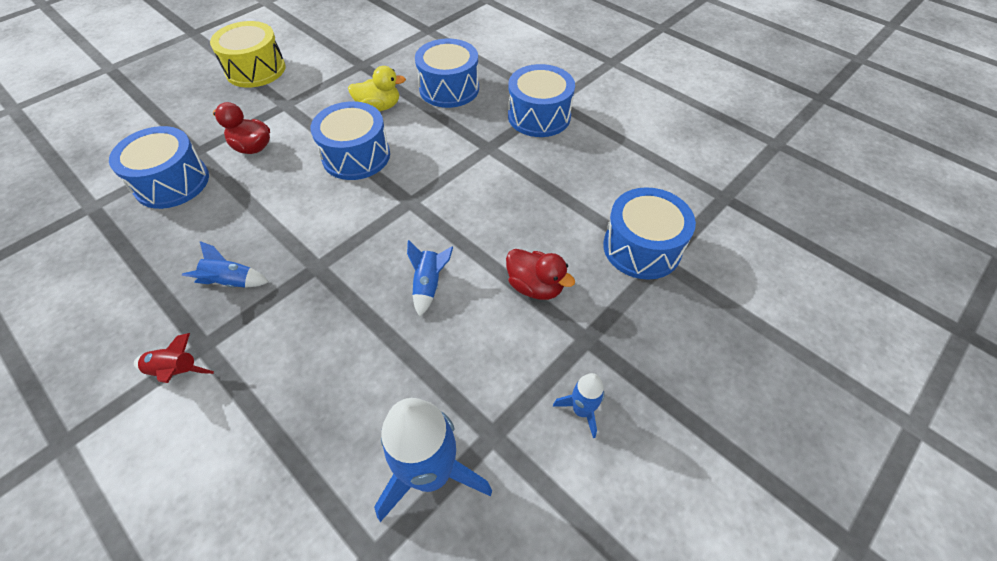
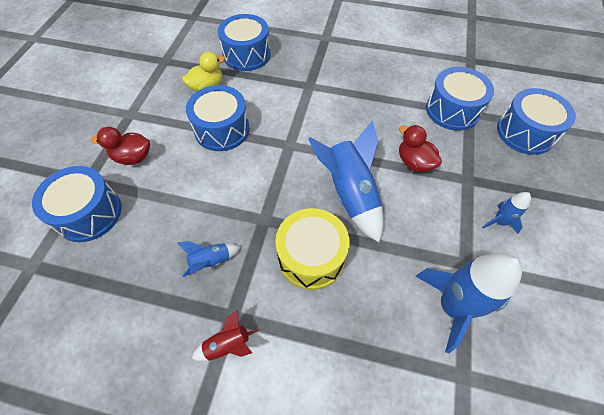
camera: 30 degrees left, 5 degrees up
yellow drum [210,21,286,88] -> yellow drum moved to [275,208,350,290]
blue rocket [407,240,453,317] -> blue rocket [308,120,384,243], size x2.03
red duck [506,249,575,300] -> red duck turned 135 degrees counterclockwise [399,125,442,172]
blue drum [508,64,575,137] -> blue drum moved to [497,88,576,155]

